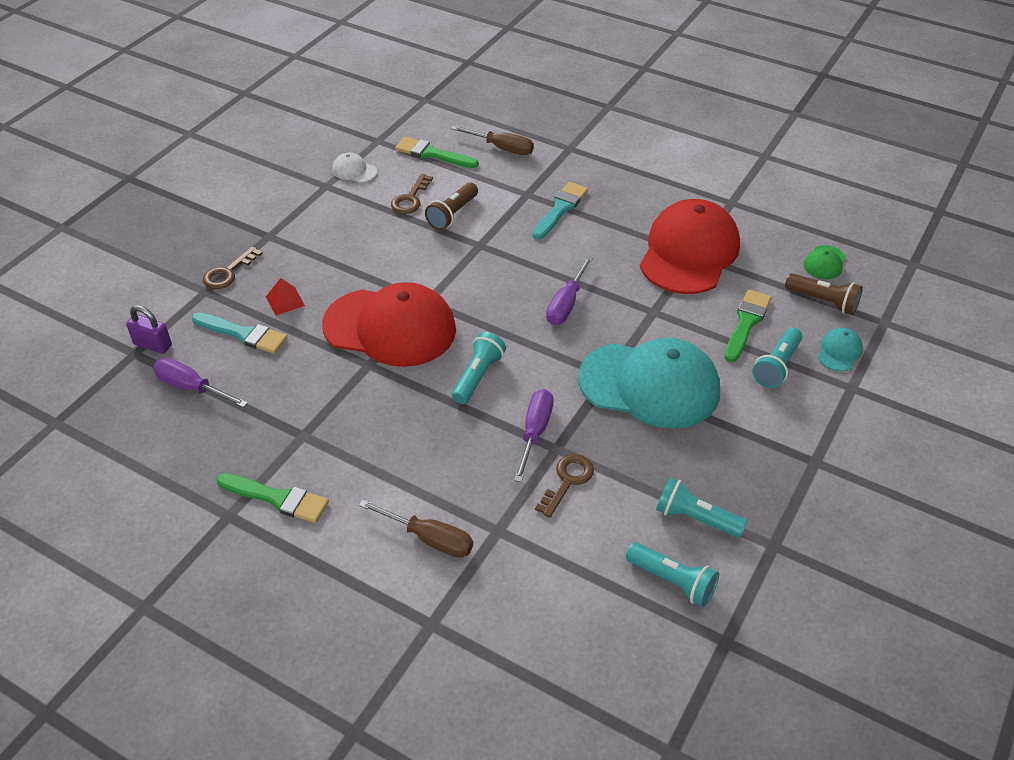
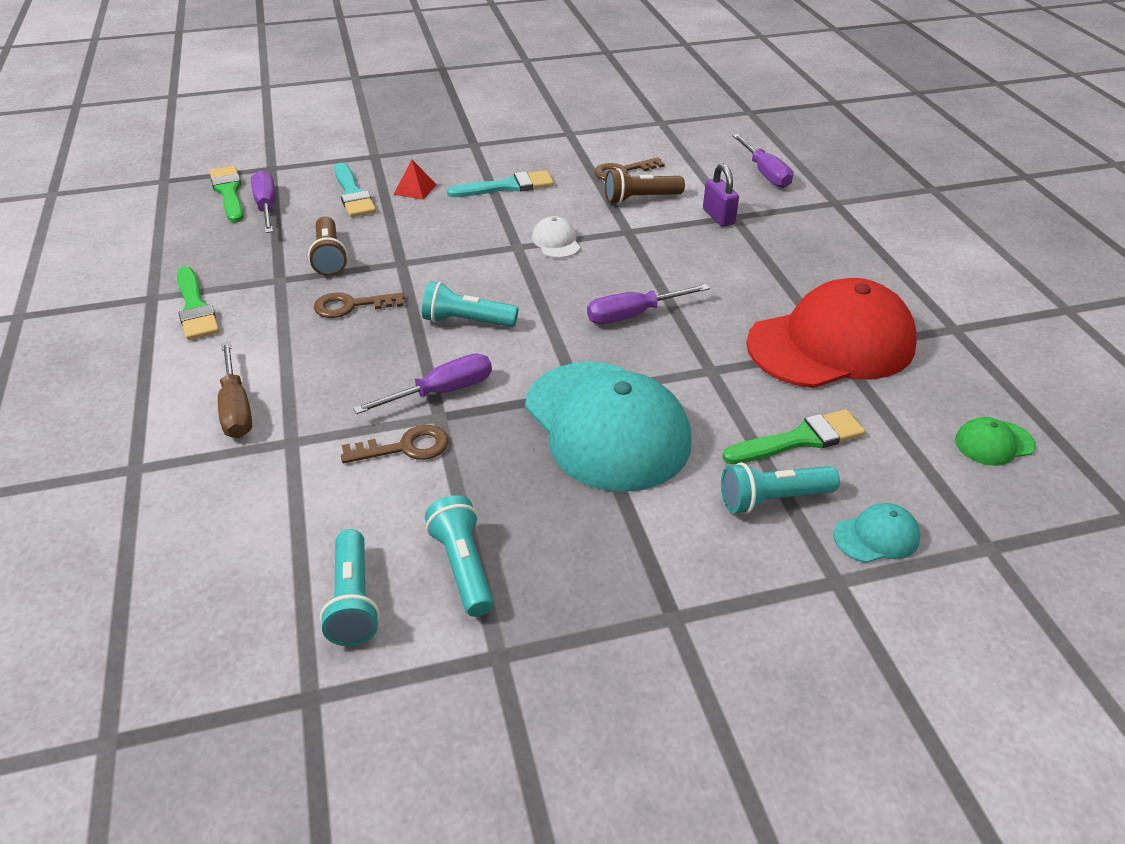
camera: 45 degrees right, 5 degrees down
purple padlock [126,305,172,354] -> purple padlock moved to [703,164,739,227]
brown key [203,246,263,289] -> brown key moved to [314,292,405,318]
red cap [322,282,456,367] -> none
white cap [332,153,377,183] -> white cap moved to [532,216,580,258]
green brush [395,137,479,168] -> green brush moved to [210,166,244,223]
brown screwdriver [451,125,534,155] -> purple screwdriver [732,134,793,188]
turquoise flashlight [452,332,506,404] -> turquoise flashlight turned 150 degrees counterclockwise [422,281,518,327]
turquoise brush [532,182,588,239] -> turquoise brush moved to [447,170,554,197]
brown flashlight [785,273,863,315] -> brown flashlight moved to [308,217,348,276]

